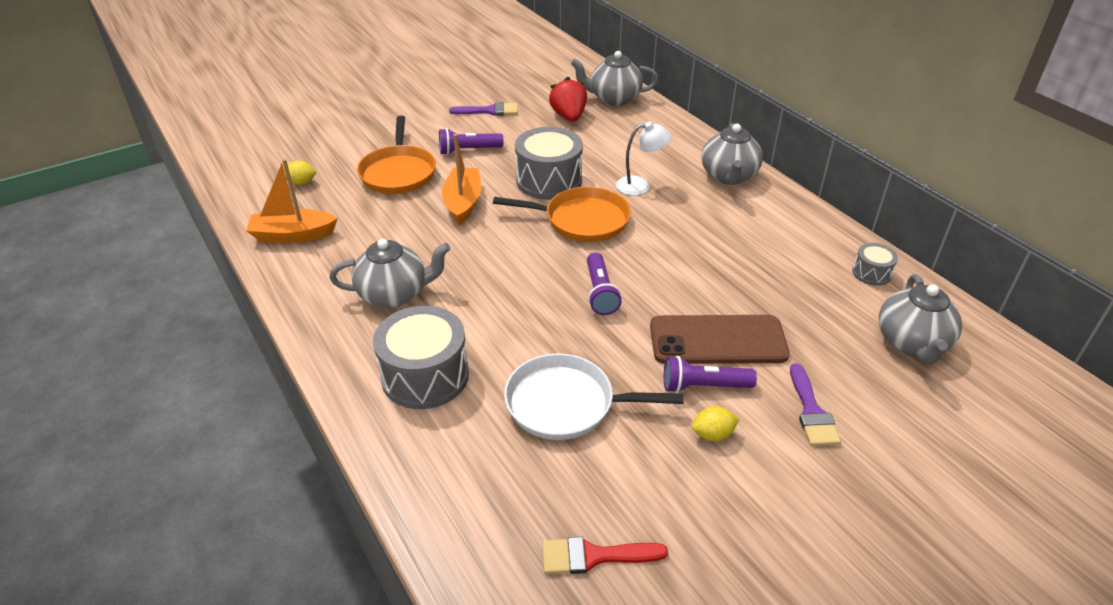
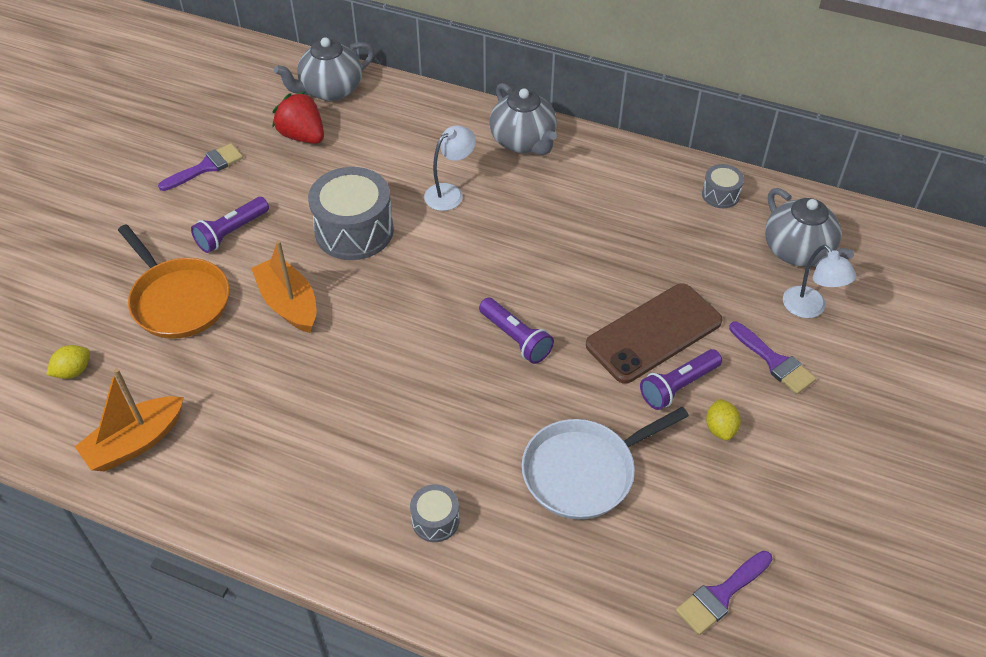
camera: 35 degrees left, 10 degrees up
grey teapot [329,239,450,308] -> none
grey drum [373,306,469,409] -> grey drum [410,484,459,542], size x0.49
orange pan [493,187,631,242] -> none
red brush [542,537,668,574] -> purple brush [676,551,772,635]
yellow lemon [692,406,740,441] -> yellow lemon turned 45 degrees counterclockwise [706,399,741,441]
none -> white lamp [783,245,856,318]

